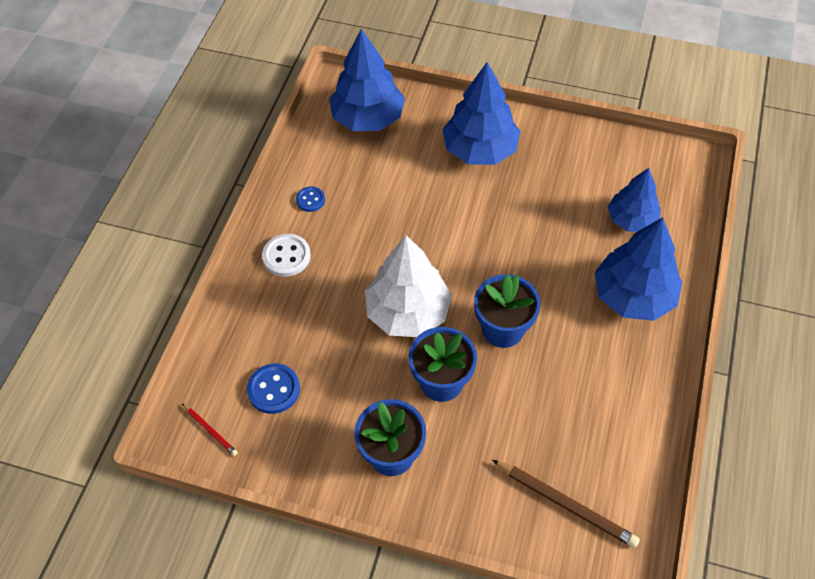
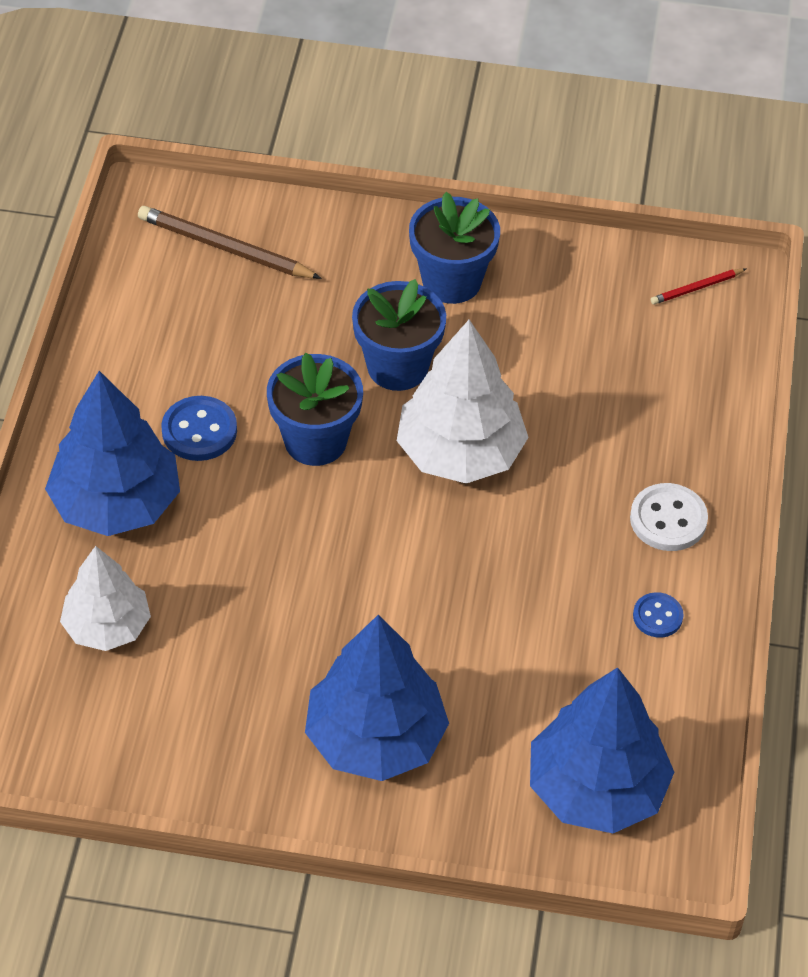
camera: 170 degrees right, 5 degrees down
red pencil [182,404,238,456] -> red pencil turned 60 degrees counterclockwise [651,269,746,305]
blue button [247,364,300,414] -> blue button moved to [161,396,237,461]
blue tree [608,168,661,232] -> white tree [60,546,151,651]

